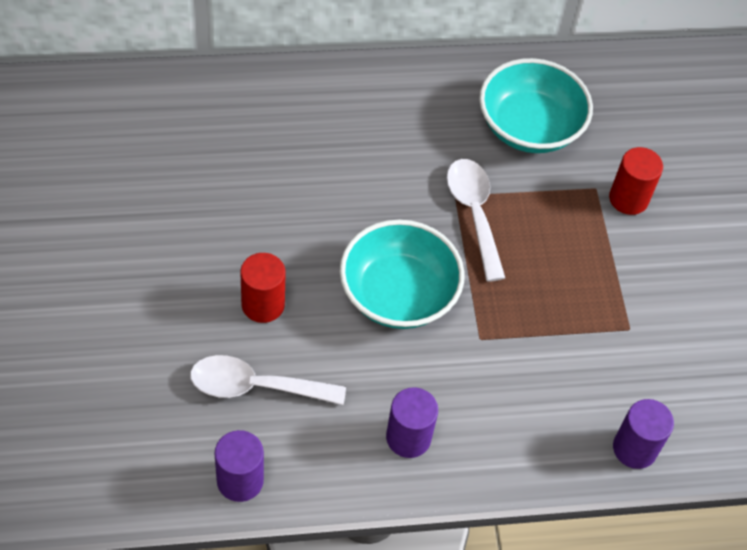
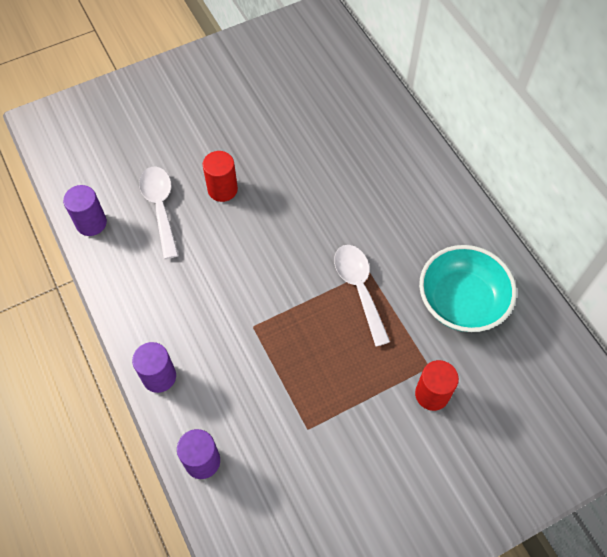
camera: 75 degrees right, 5 degrees up
turquoise bowl [340,220,465,329] -> none
purple cylinder [386,387,438,458] -> purple cylinder moved to [132,342,176,393]
white spoon [447,159,505,282] -> white spoon turned 75 degrees counterclockwise [334,245,390,347]

